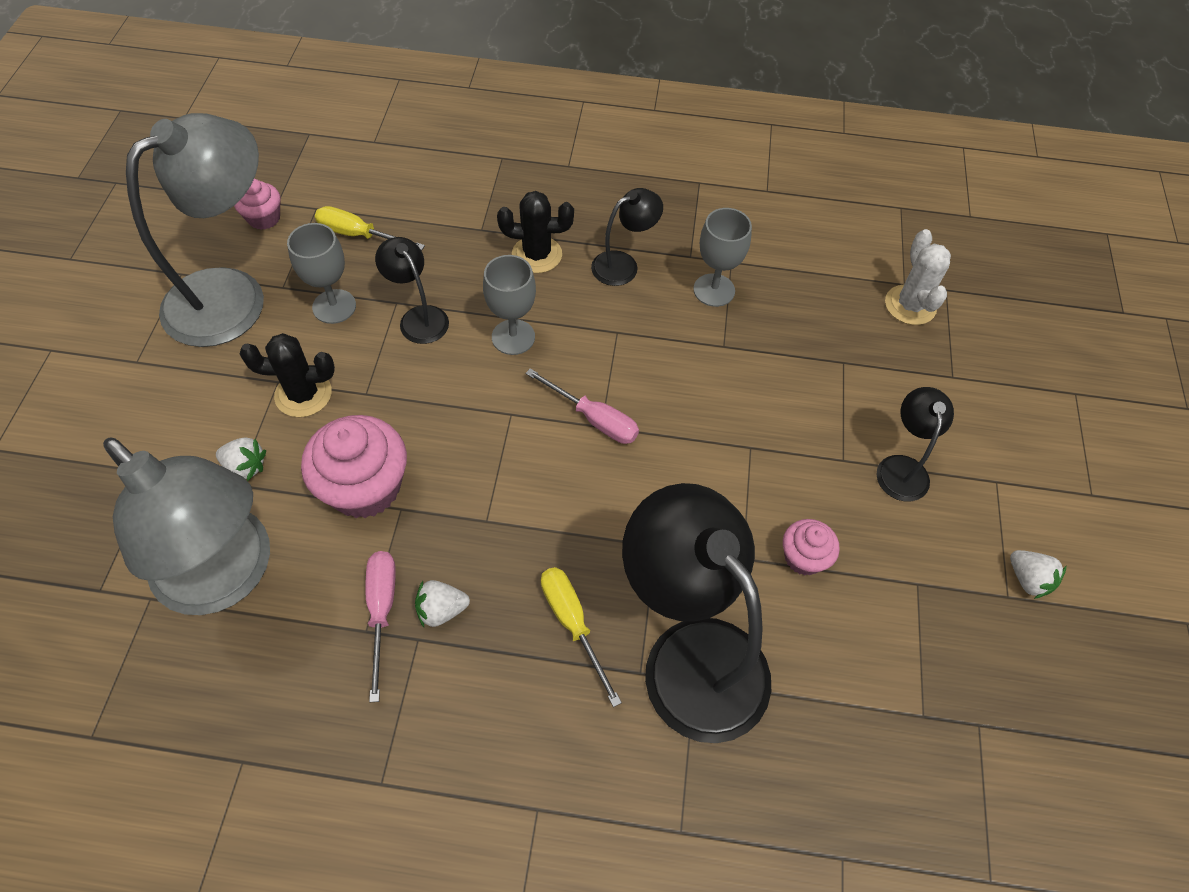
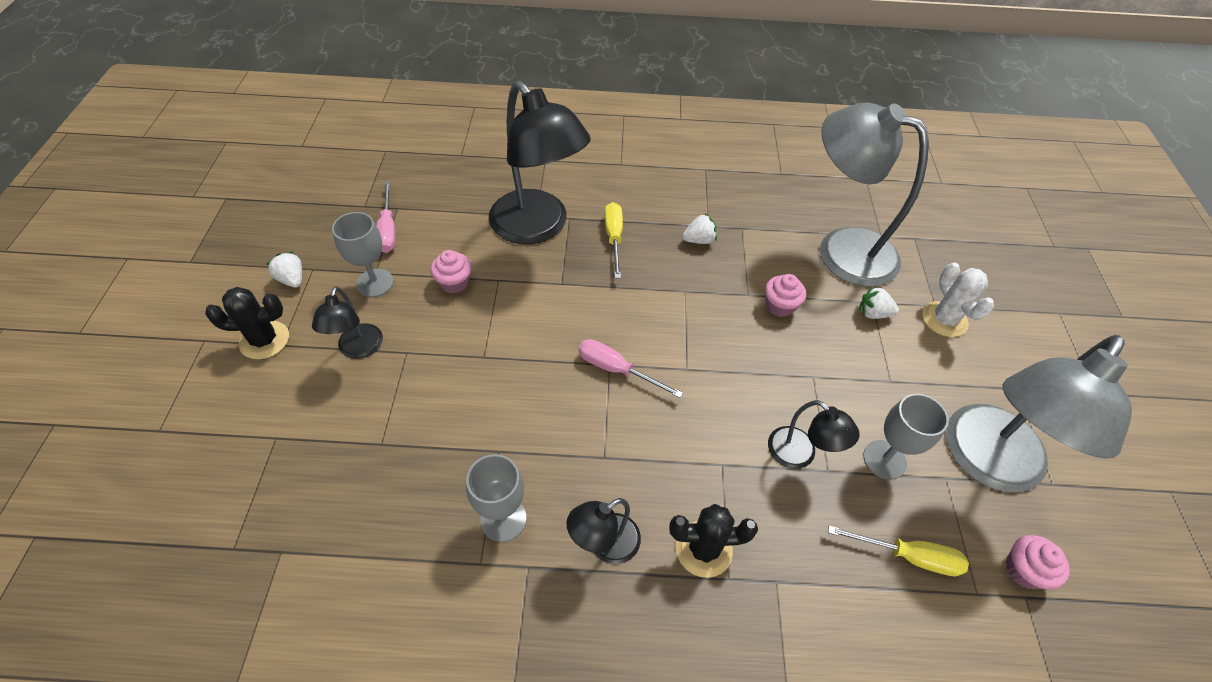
camera: 175 degrees right, 5 degrees down
black cactus [240,333,335,417] -> black cactus moved to [205,287,289,359]
pink cupcake [301,415,407,518] -> pink cupcake [765,274,806,317], size x0.54
pink screwdriver [365,551,396,702] -> pink screwdriver moved to [376,181,396,253]
grey goblet [483,255,536,355] -> grey goblet moved to [332,212,394,297]
yellow screwdriver [541,567,622,707] -> yellow screwdriver turned 150 degrees counterclockwise [605,202,623,278]
white cactus [885,229,951,325] -> white cactus moved to [922,263,994,337]

